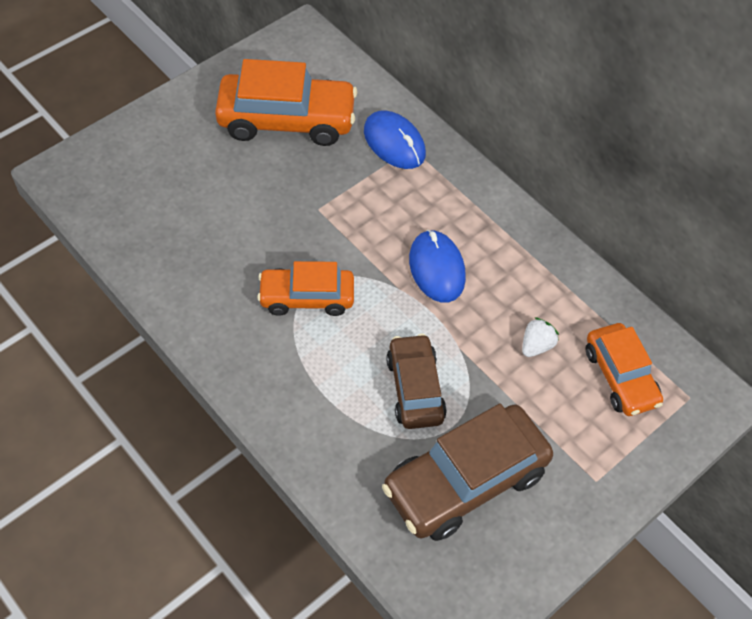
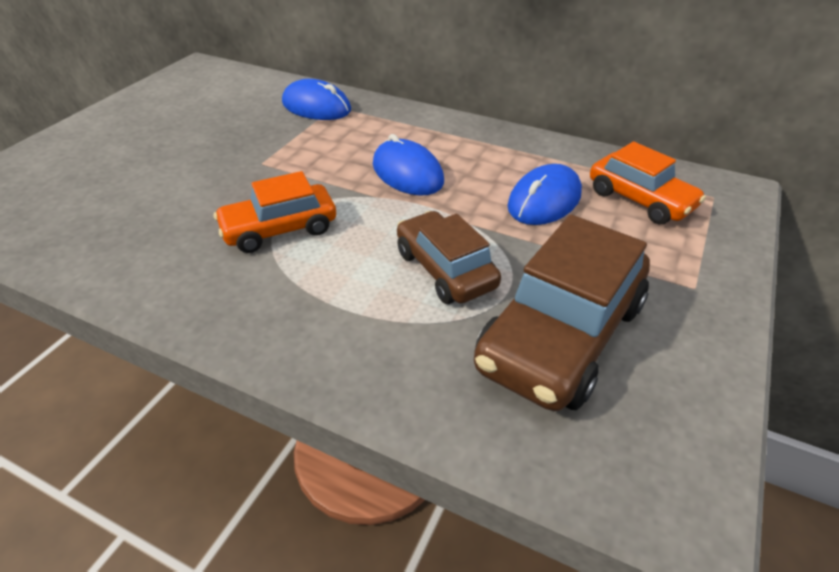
camera: 20 degrees left, 15 degrees down
orange car [215,59,357,146] -> none
white strawberry [522,317,559,357] -> blue mouse [507,164,582,225]

